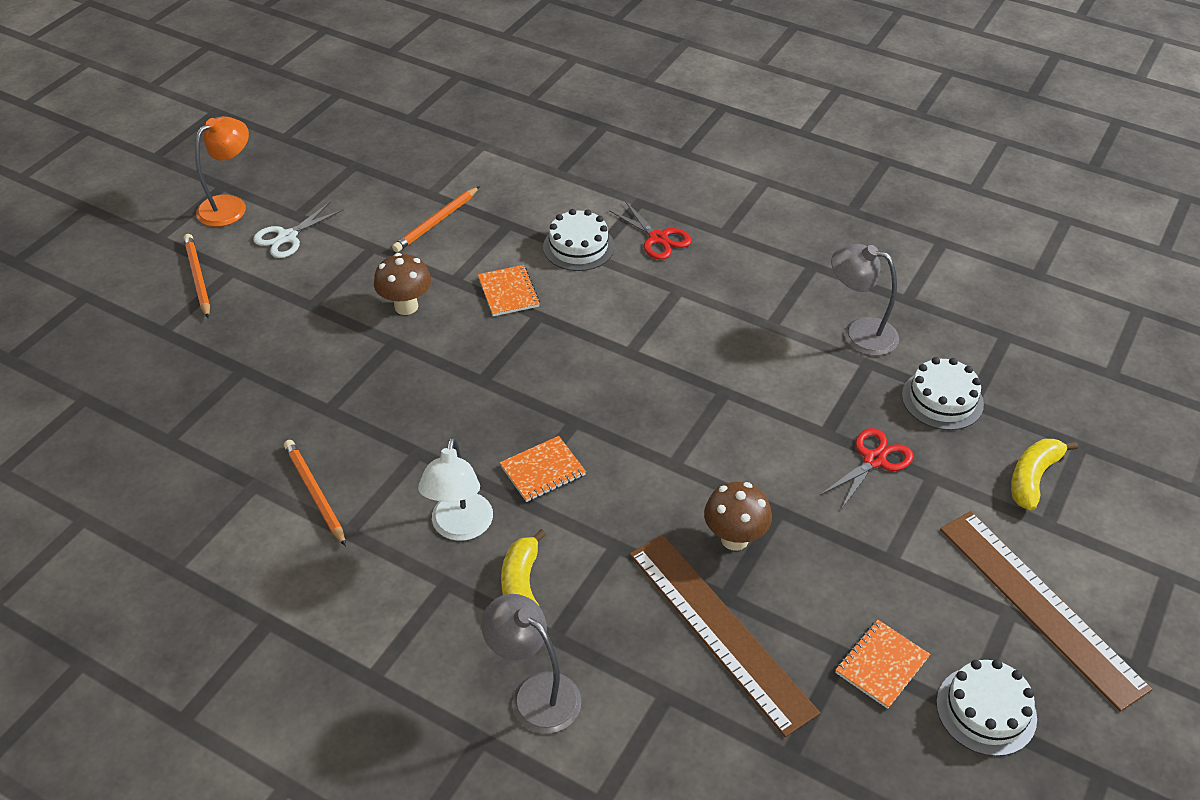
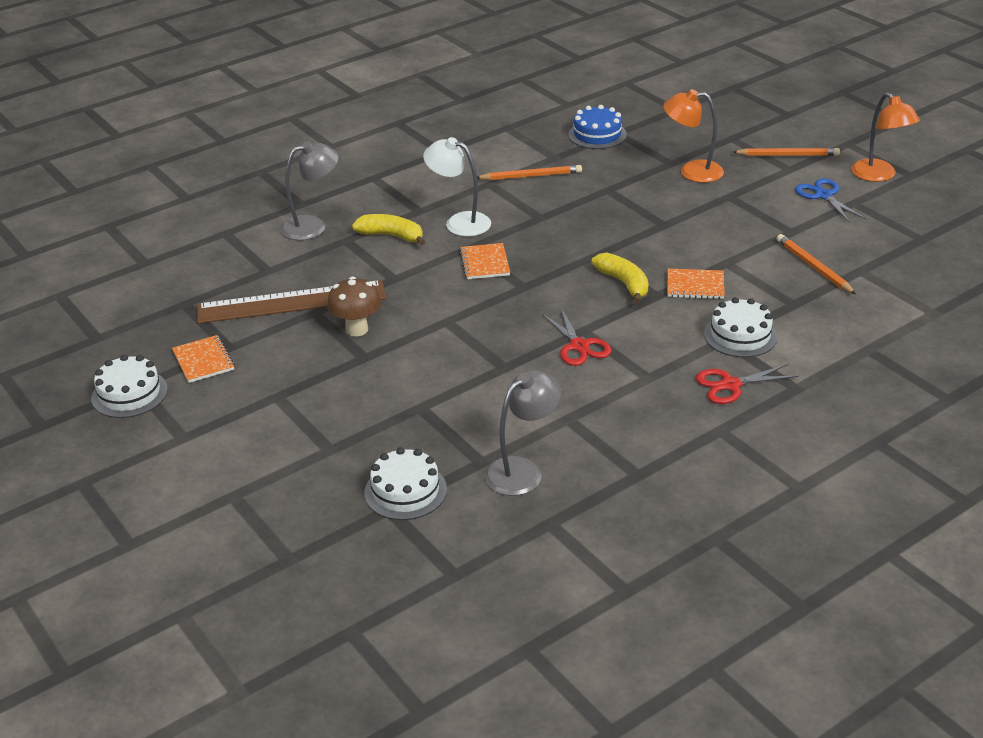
camera: 115 degrees right, 10 degrees down
white scissors [253,202,344,258] -> blue scissors [795,178,866,223]
brown mushroom [374,253,431,315] -> none
red scissors [820,428,914,510] -> red scissors moved to [542,308,612,366]
brown ruler [940,511,1152,712] -> none
yellow banana [1011,439,1078,511] -> yellow banana moved to [592,253,649,303]
none -> blue cake [568,105,627,149]
none -> orange lamp [663,89,724,183]

